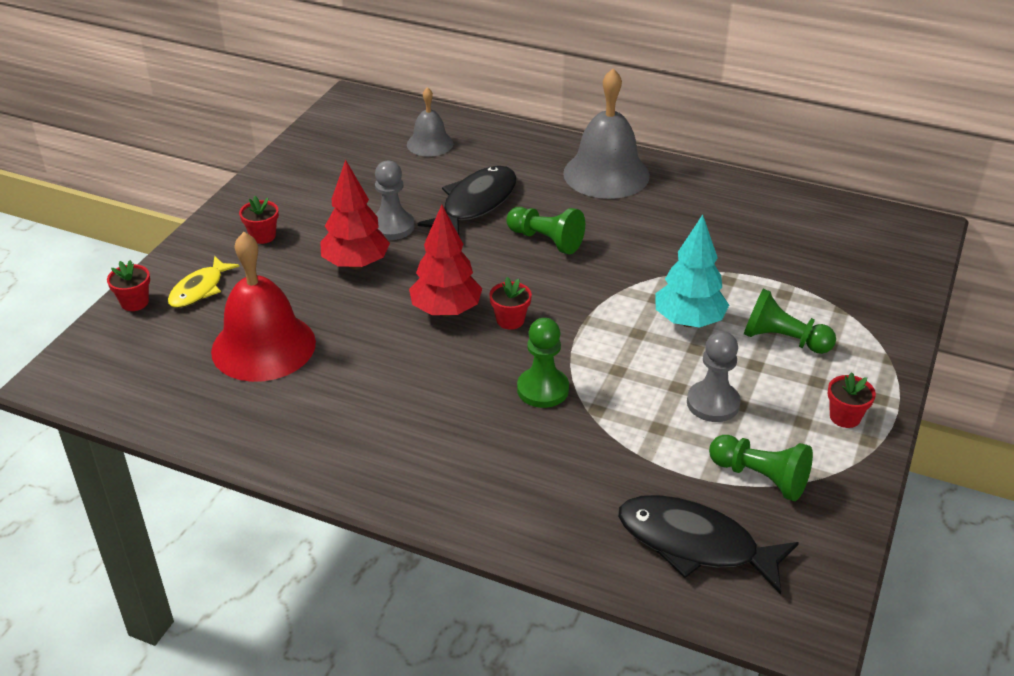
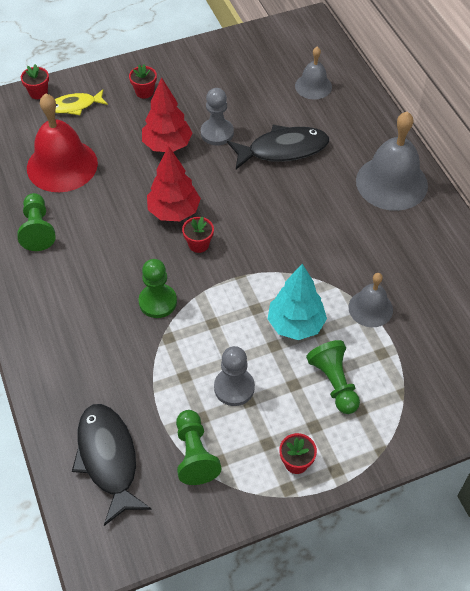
camera: 45 degrees right, 15 degrees up
green pawn [507,207,585,254] -> green pawn moved to [17,193,56,251]
none -> grey bell [348,273,393,327]

